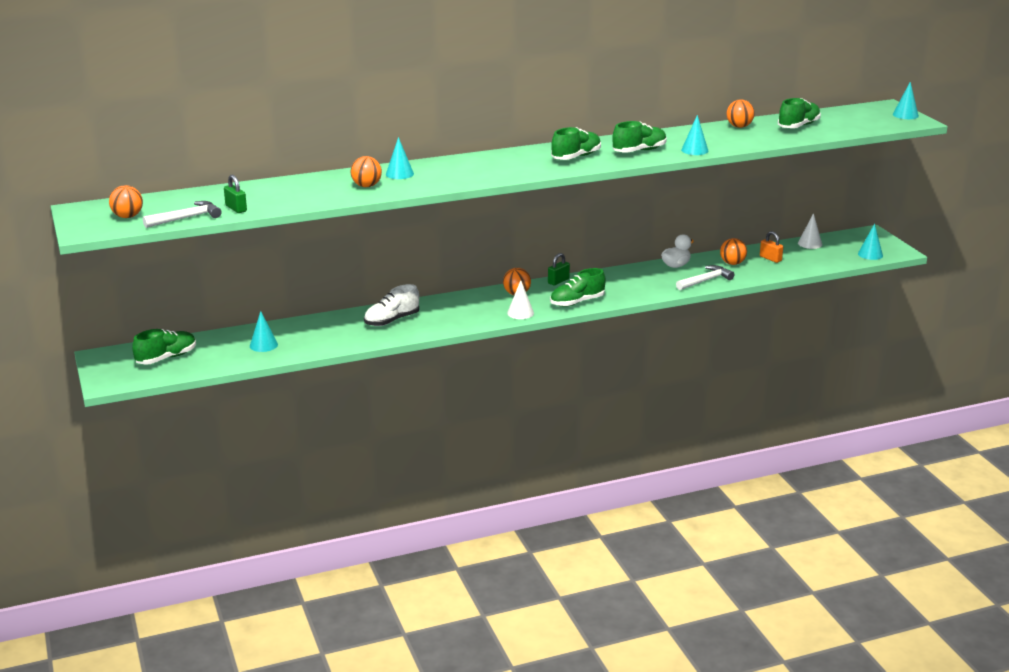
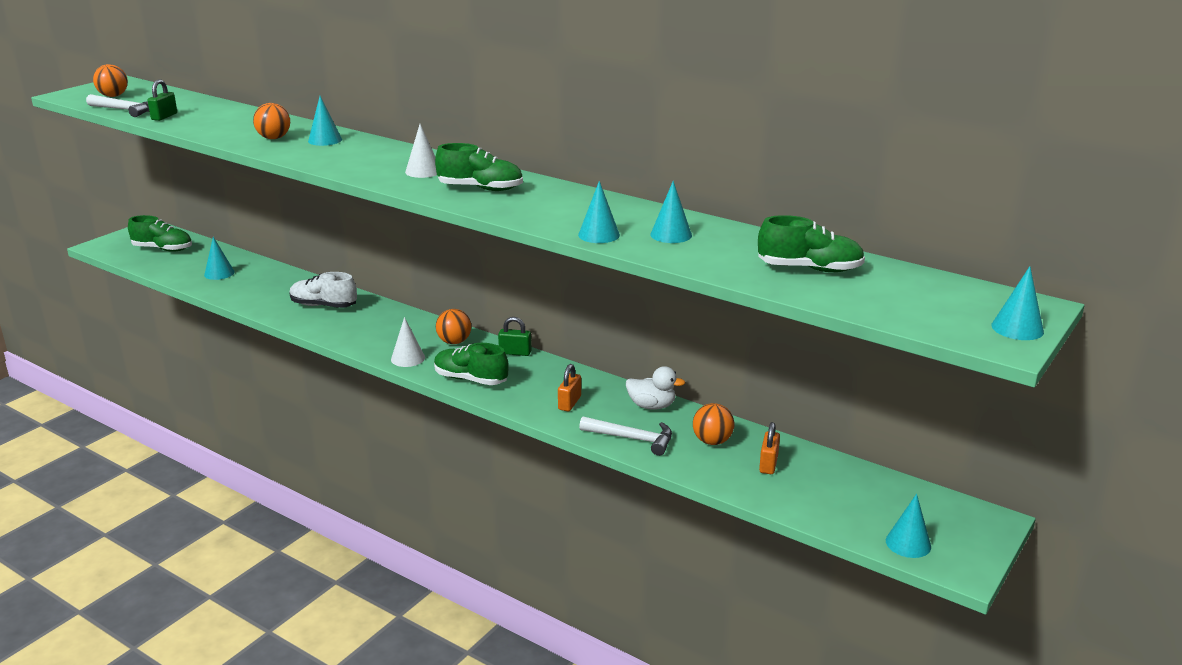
camera: 55 degrees right, 0 degrees up
green shoe [612,121,667,153] -> none
orange ball [726,99,755,128] -> none
white cone [798,213,822,249] -> white cone moved to [405,124,437,178]
none -> orange padlock [558,364,581,411]
none -> turquoise cone [650,181,692,243]

